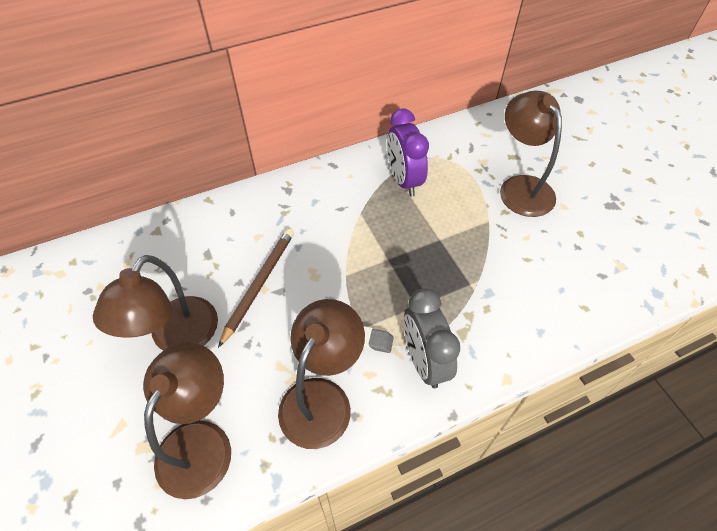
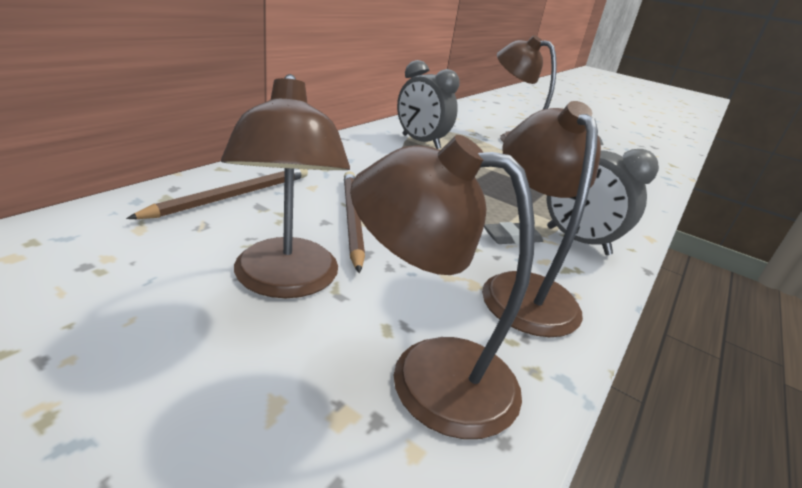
camera: 35 degrees left, 25 degrees down
brown lamp [143,342,231,499] -> brown lamp turned 60 degrees counterclockwise [350,135,535,439]
purple clock [387,109,429,196] -> grey clock [397,60,460,149]
none -> brown pencil [126,169,308,219]

